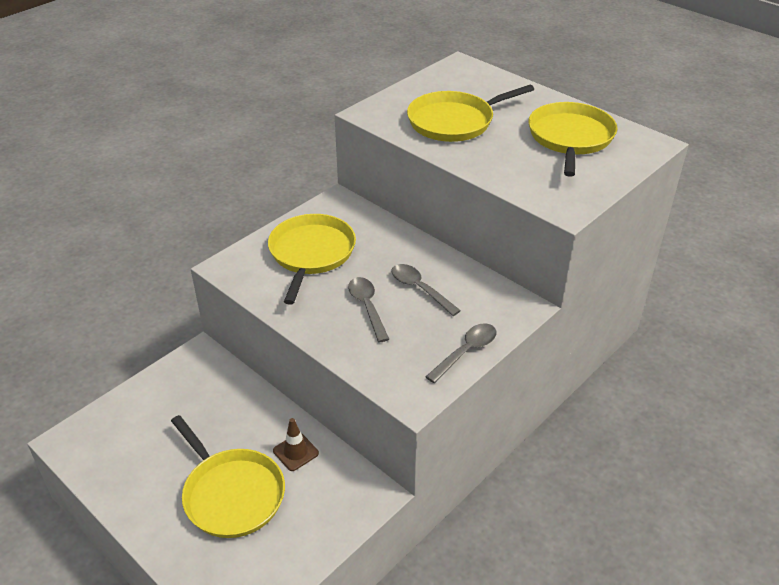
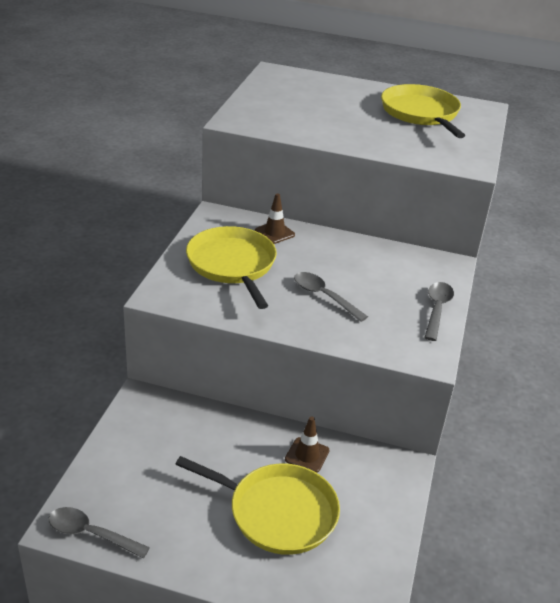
camera: 30 degrees left, 5 degrees down
grey spoon [391,264,461,316] -> grey spoon moved to [49,507,150,558]
yellow pan [407,85,534,142] -> none
none -> brown traffic cone [255,193,295,244]

